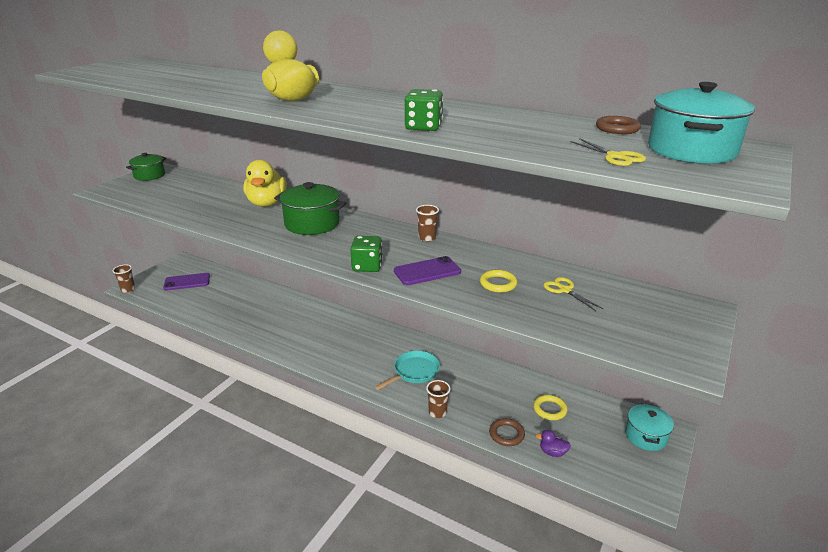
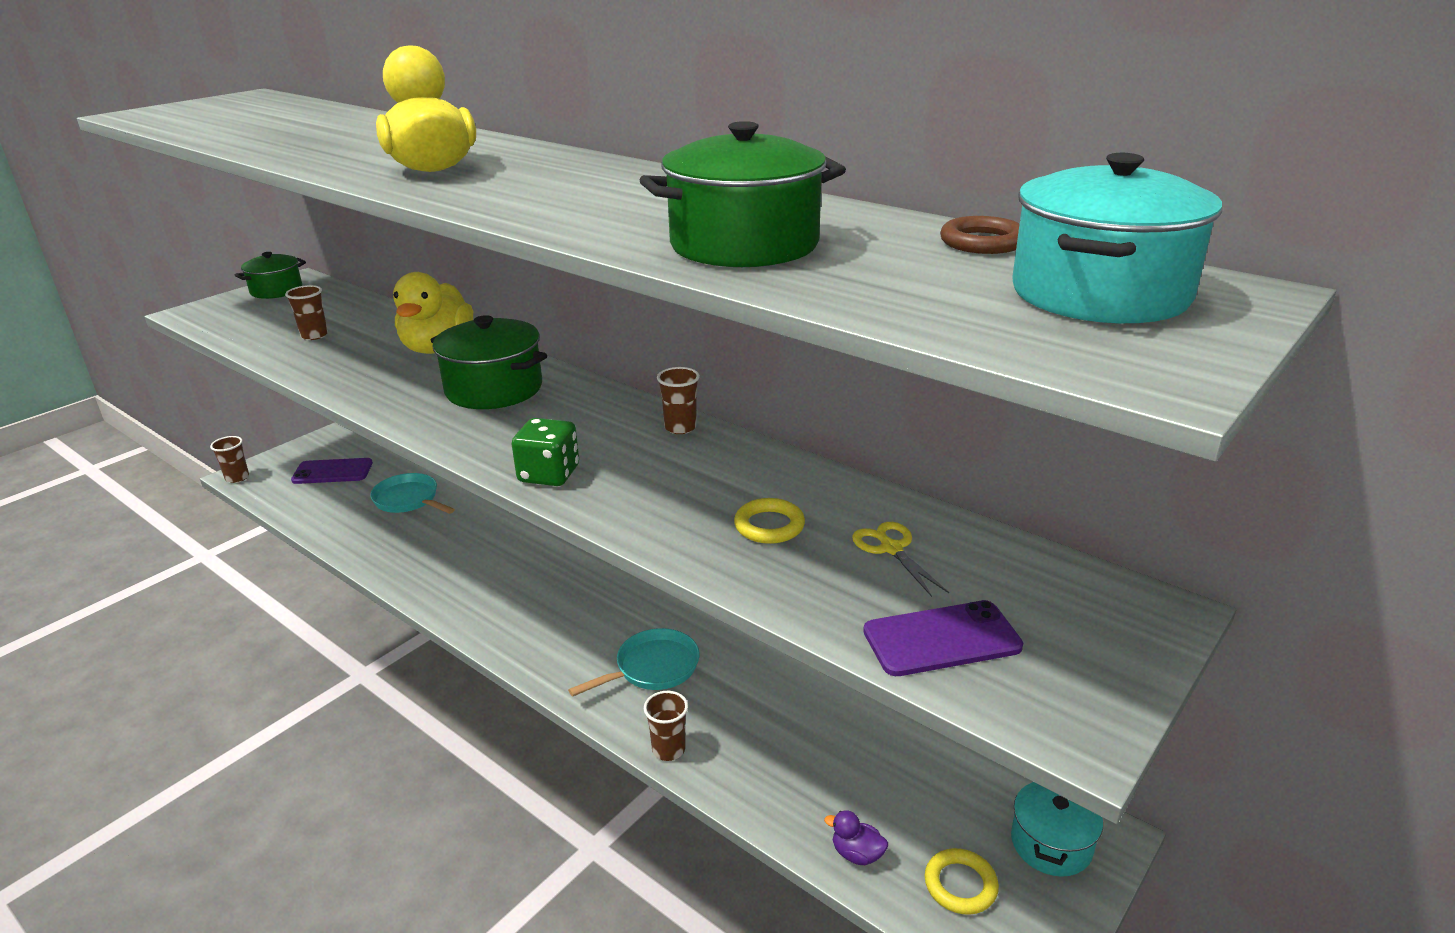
camera: 10 degrees right, 0 degrees up
purple phone [394,256,461,285] -> purple phone moved to [863,600,1023,676]
green dice [404,89,443,131] -> none
brown ring [489,418,525,446] -> none
yellow ring [533,395,568,420] -> yellow ring moved to [925,848,999,915]
yellow scissors [571,138,646,166] -> none
none -> brown cup [285,285,328,340]
none -> turquoise pan [370,473,455,514]
none -> green pot [640,121,846,267]

